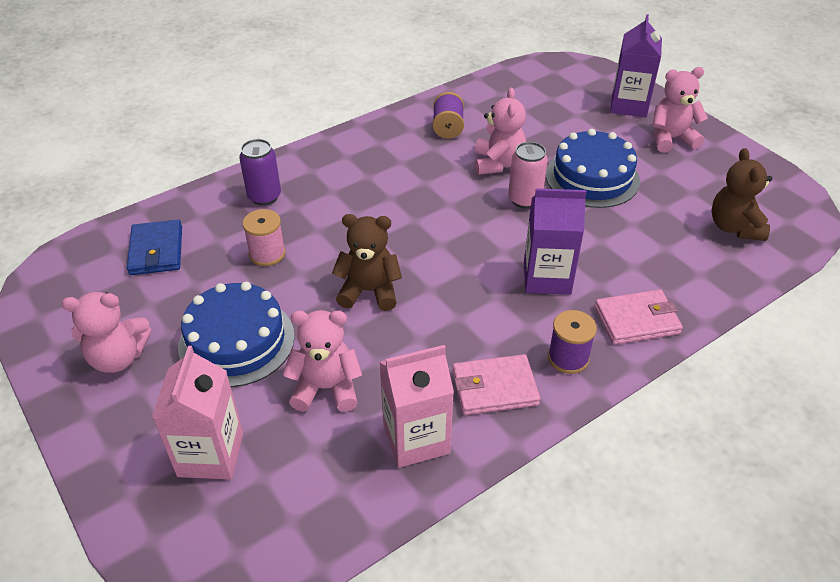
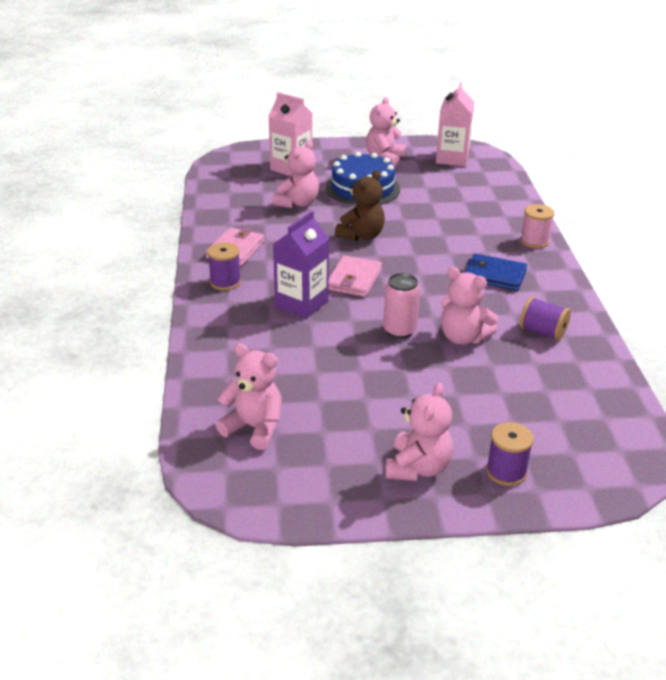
camera: 120 degrees right, 10 degrees down
blue wallet [127,220,182,275] -> blue wallet moved to [464,254,527,291]
purple can [239,139,281,206] -> none
pink spool [242,209,286,266] -> pink spool moved to [520,204,554,249]
pink carton [379,345,454,468] -> pink carton moved to [436,82,474,166]
blue cake [546,129,640,208] -> none
pink wallet [595,289,683,345] -> pink wallet moved to [329,255,382,297]
purple carton [610,14,662,117] -> purple spool [486,422,534,486]
brown teddy bear [711,148,772,241] -> pink teddy bear [216,343,282,450]

